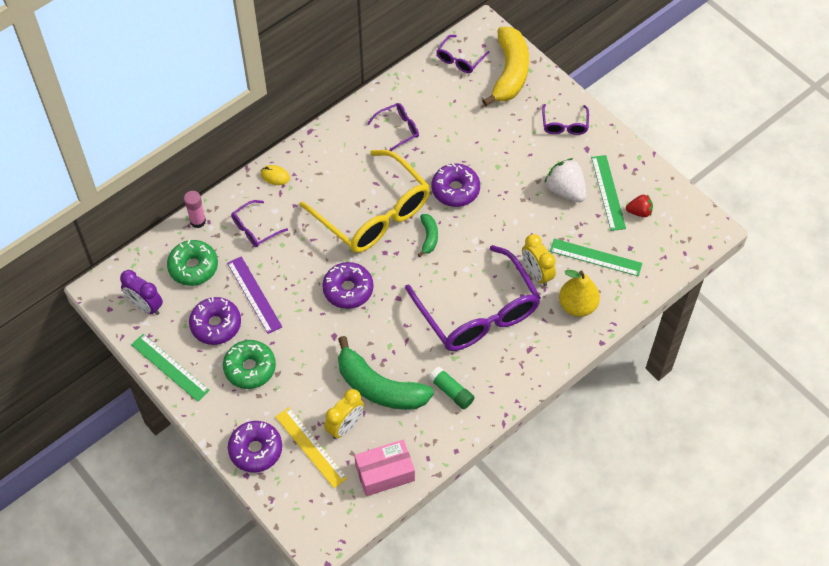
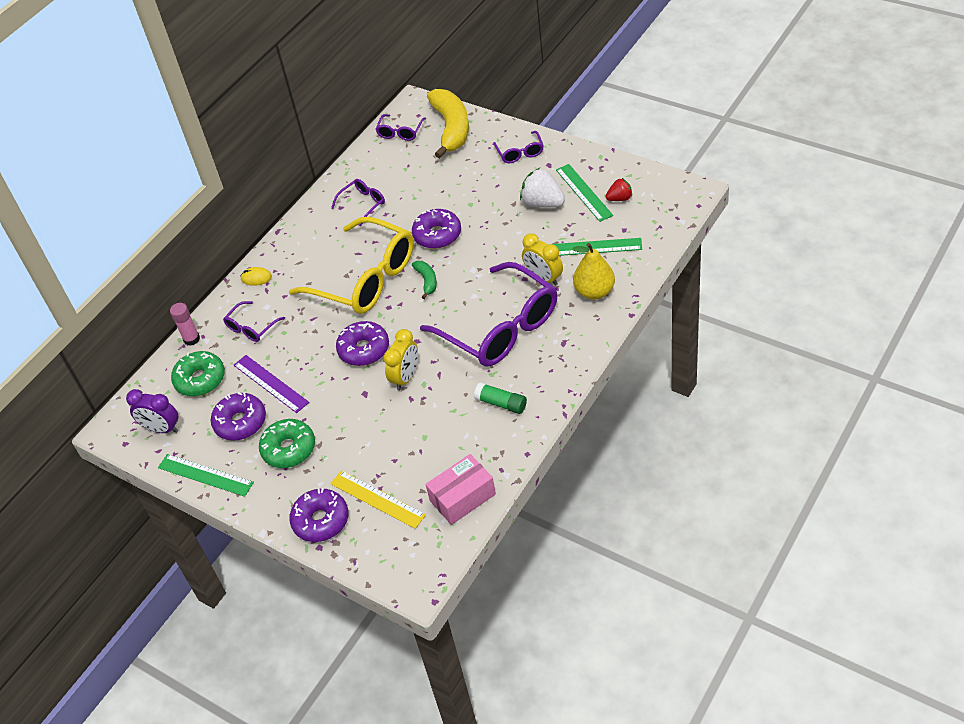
camera: 10 degrees left, 10 degrees down
yellow clock [324,389,364,439] -> yellow clock moved to [384,329,418,390]
green banana [338,336,434,410] -> none

